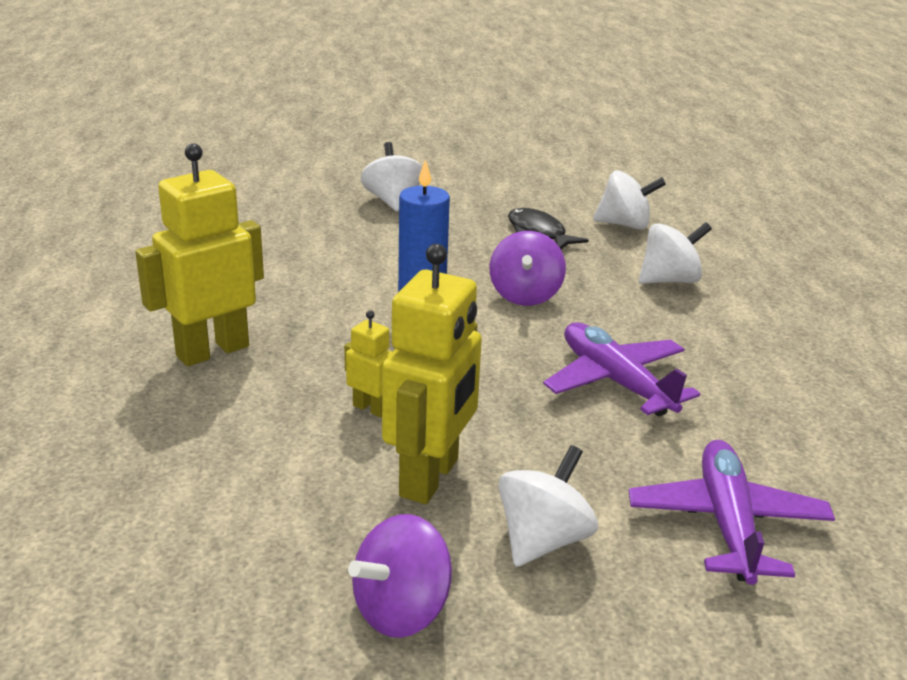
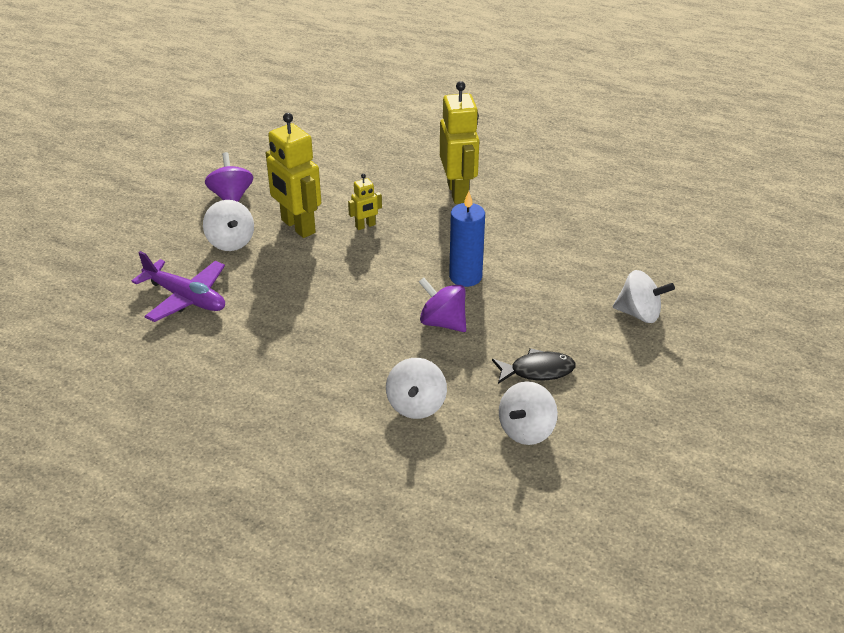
camera: 120 degrees right, 10 degrees up
purple plane [543,323,700,416] -> none

